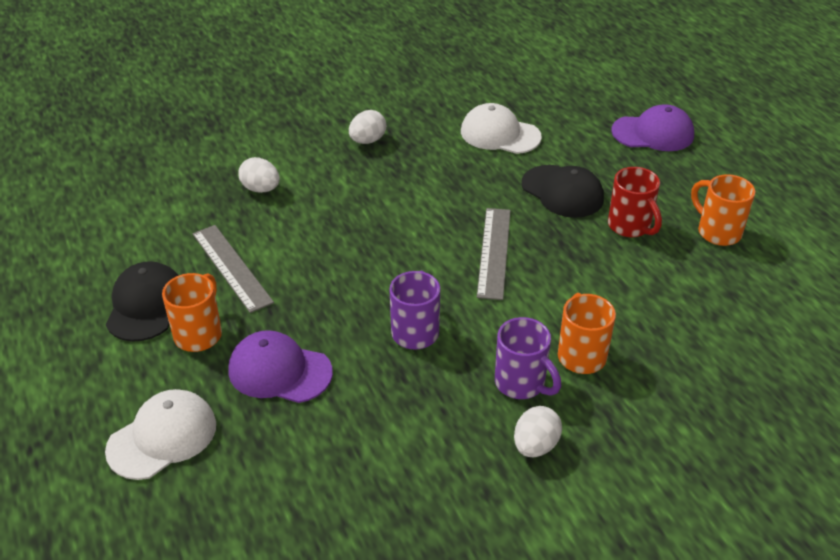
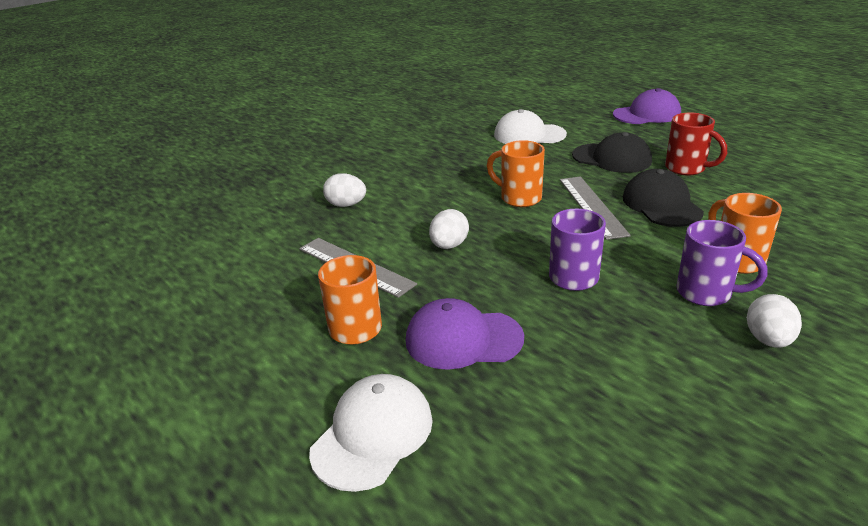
camera: 15 degrees left, 10 degrees down
black cap [106,261,179,342] -> black cap moved to [623,169,704,227]
white egg [349,110,386,144] -> white egg moved to [429,209,469,249]
orange mug [691,174,755,246] -> orange mug moved to [487,140,545,207]

